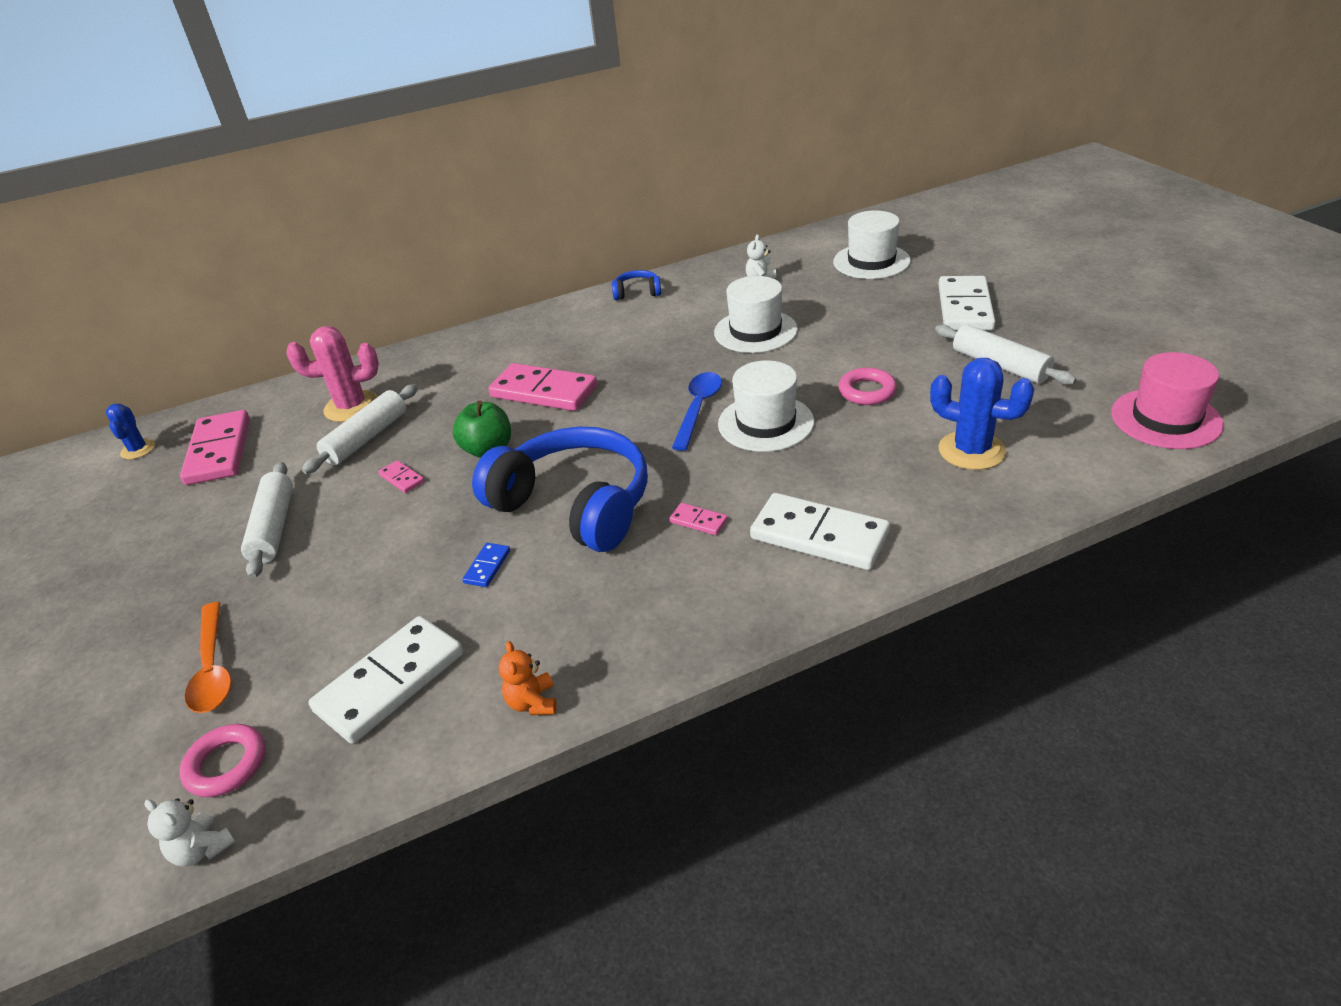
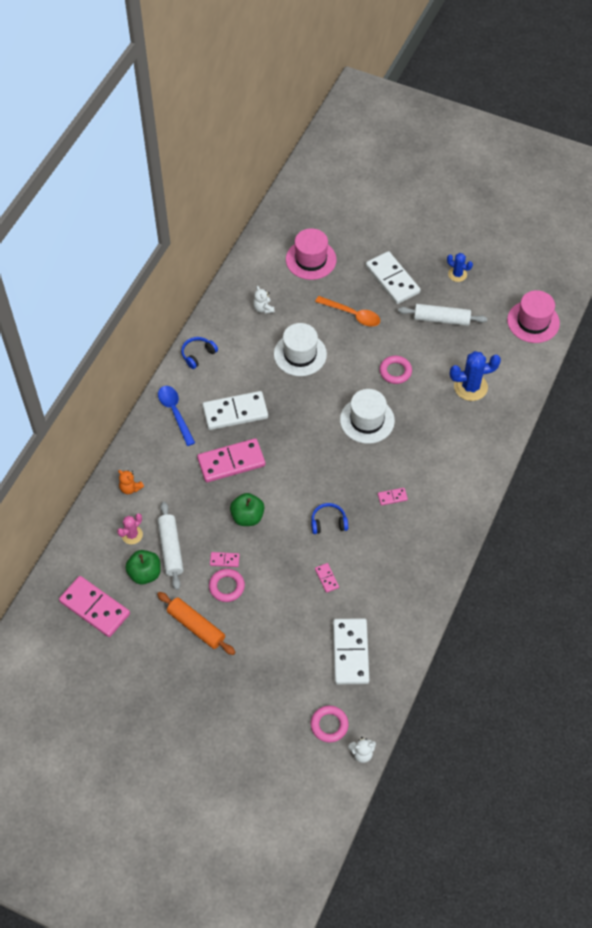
camera: 45 degrees left, 20 degrees up
blue cactus [106,404,155,459] -> blue cactus moved to [447,253,473,282]
orange spoon [185,602,231,713] -> orange spoon moved to [315,296,380,327]
white rolling pin [241,462,293,578] -> orange rolling pin [157,592,235,655]
pink cactus [286,326,379,422] -> pink cactus [117,513,143,544], size x0.59
blue domino [462,543,510,587] -> pink domino [315,563,339,593]
blue headphones [472,427,648,552] -> blue headphones [311,503,348,534], size x0.42
orange teddy bear [499,641,557,715] -> orange teddy bear moved to [118,470,144,494]
blue spoon [672,372,722,451] -> blue spoon moved to [158,386,195,446]
white domino [750,493,890,570] -> white domino moved to [202,391,268,430]
white hat [833,210,911,279] -> pink hat [286,228,336,280]
none -> green apple [125,550,161,585]
none -> pink ring [209,569,245,602]

